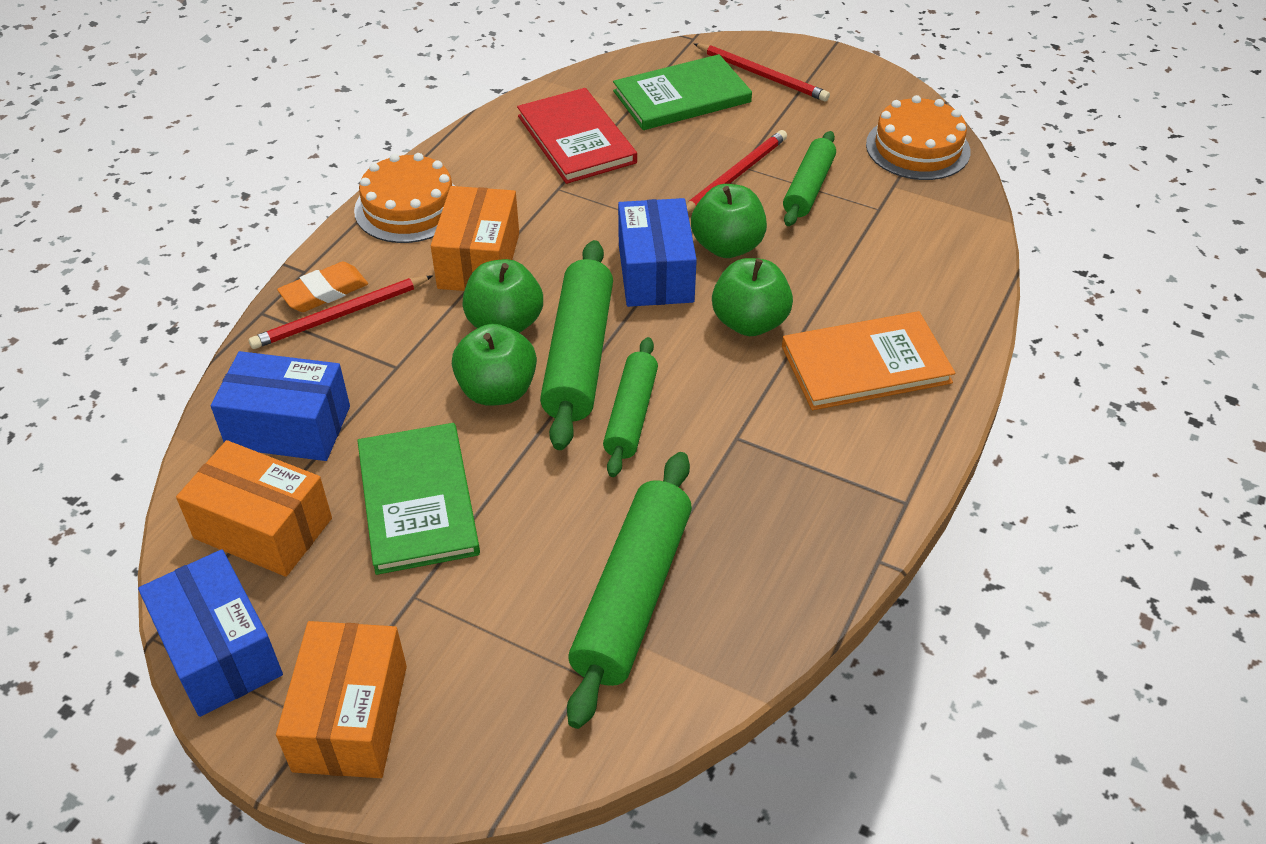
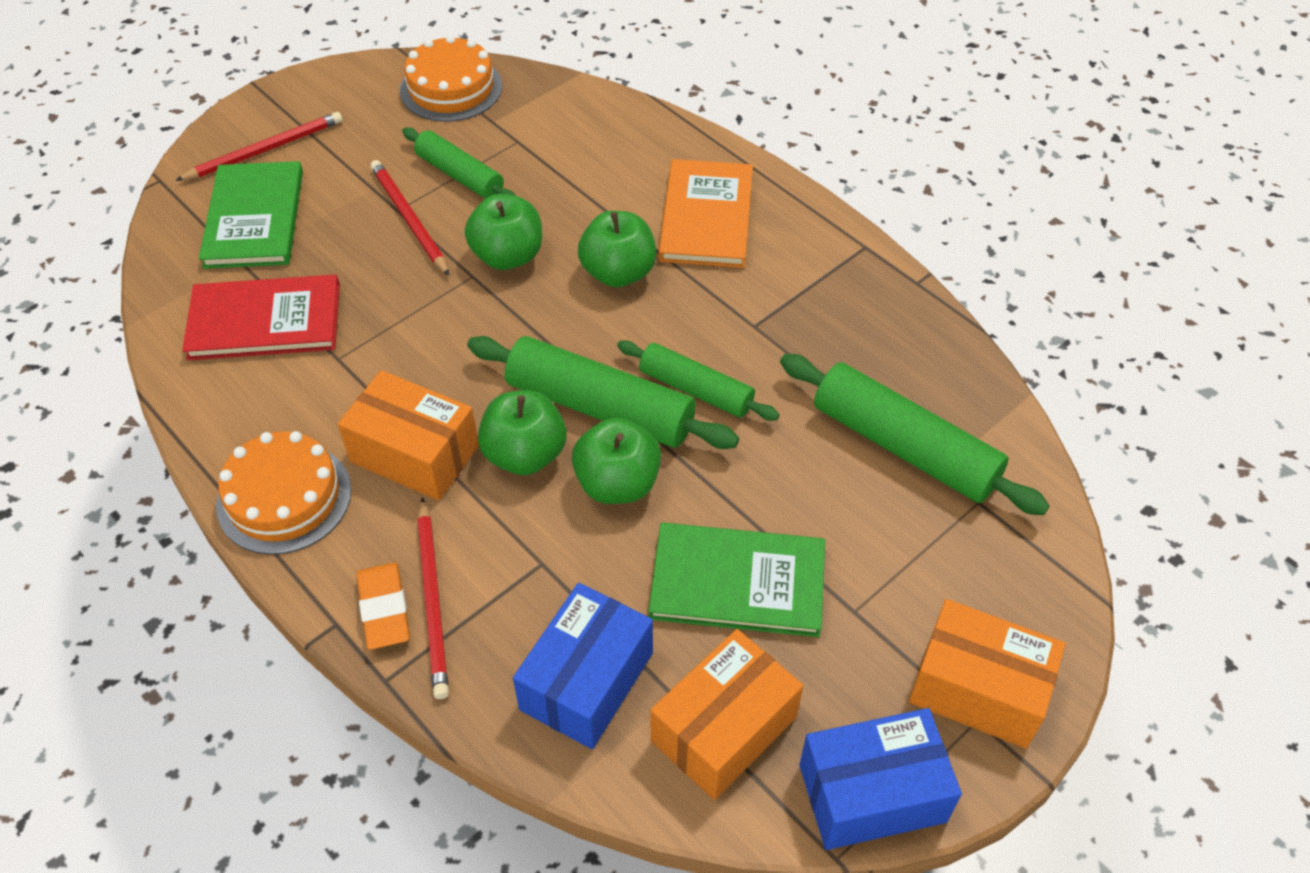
camera: 70 degrees left, 5 degrees up
blue box [618,198,697,307] -> none

